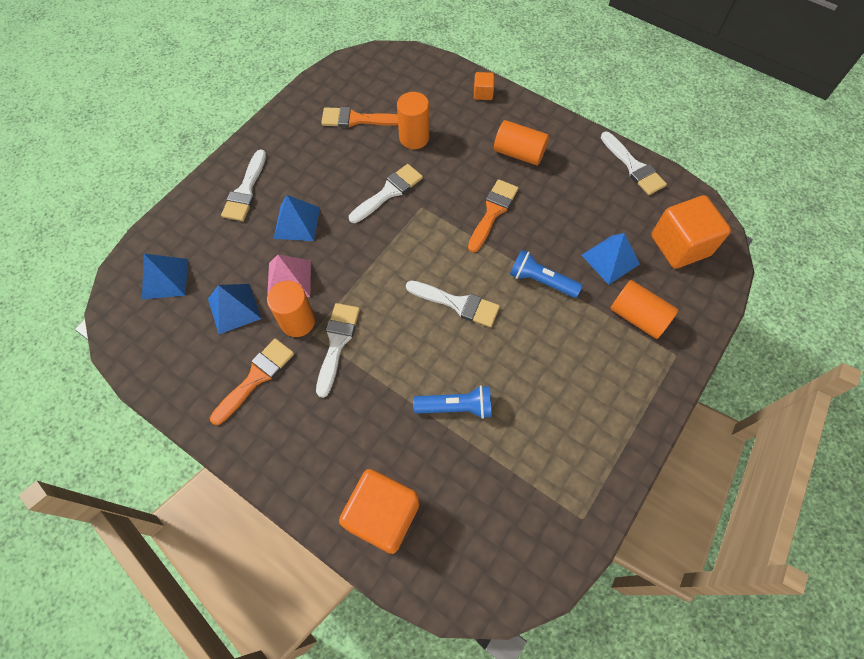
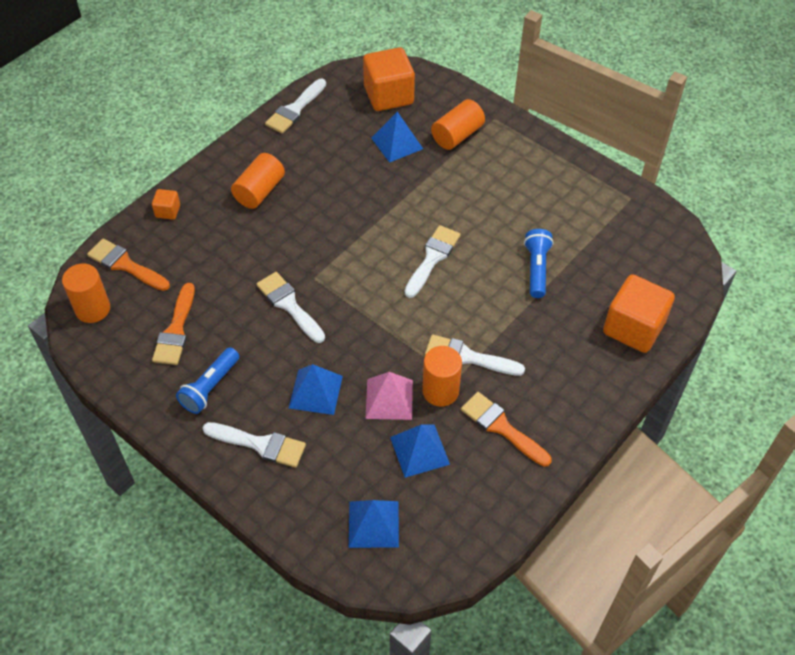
camera: 85 degrees left, 10 degrees down
orange cylinder [397,92,429,149] -> orange cylinder moved to [62,263,110,323]
orange brush [468,179,518,253] -> orange brush moved to [87,238,170,291]
blue flashlight [509,249,583,298] -> blue flashlight moved to [176,347,239,414]
white brush [601,131,667,195] -> white brush turned 150 degrees clockwise [265,79,326,134]

